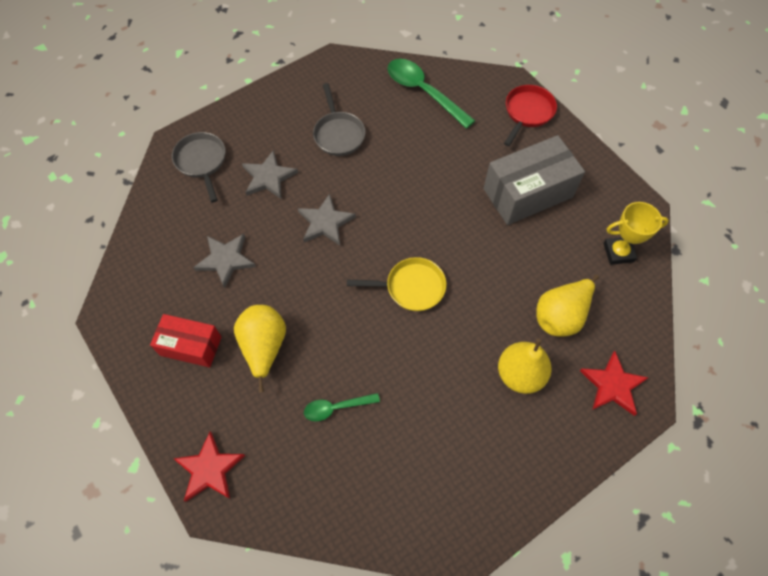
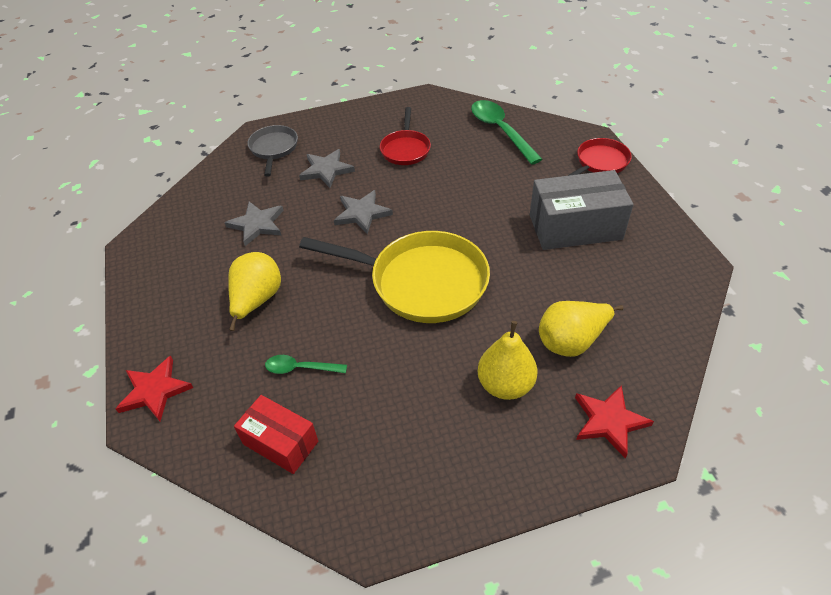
camera: 20 degrees right, 15 degrees down
red box [150,314,221,368] -> red box moved to [234,395,318,474]
grey pan [313,83,365,156] -> red pan [380,107,431,165]
yellow pan [347,257,446,311] -> yellow pan [299,231,490,323], size x1.86
yellow trophy [604,202,669,265] -> none

